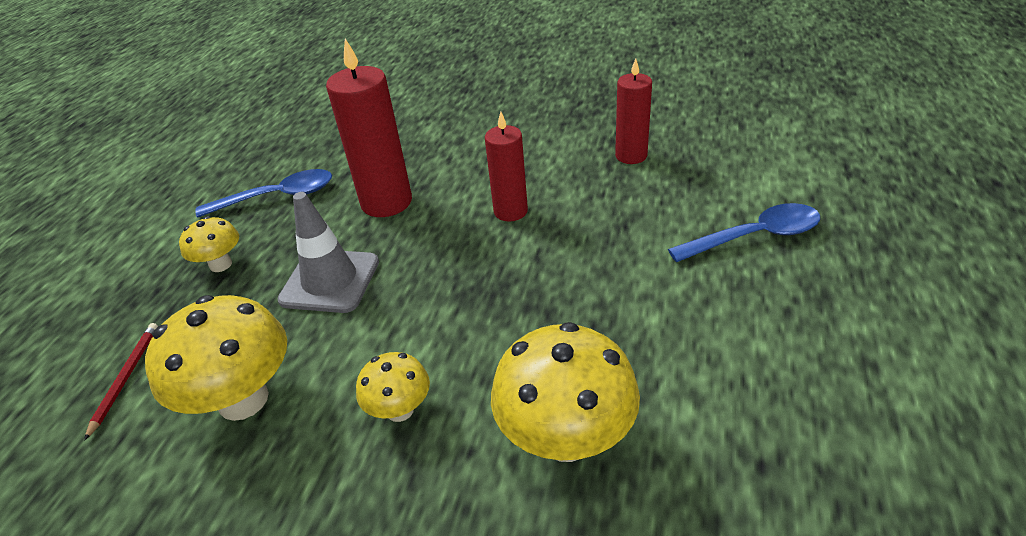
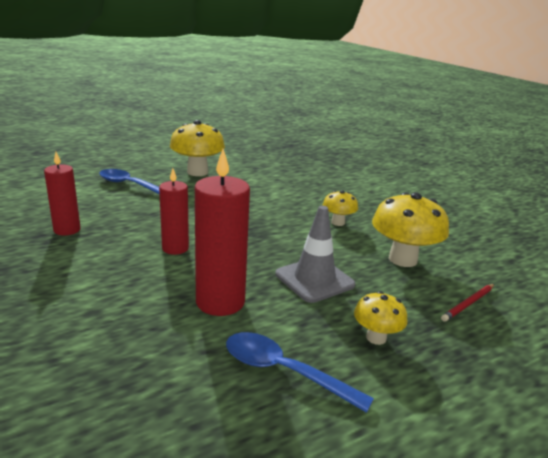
camera: 140 degrees left, 15 degrees down
yellow mushroom [491,322,640,462] -> yellow mushroom moved to [170,120,225,176]

